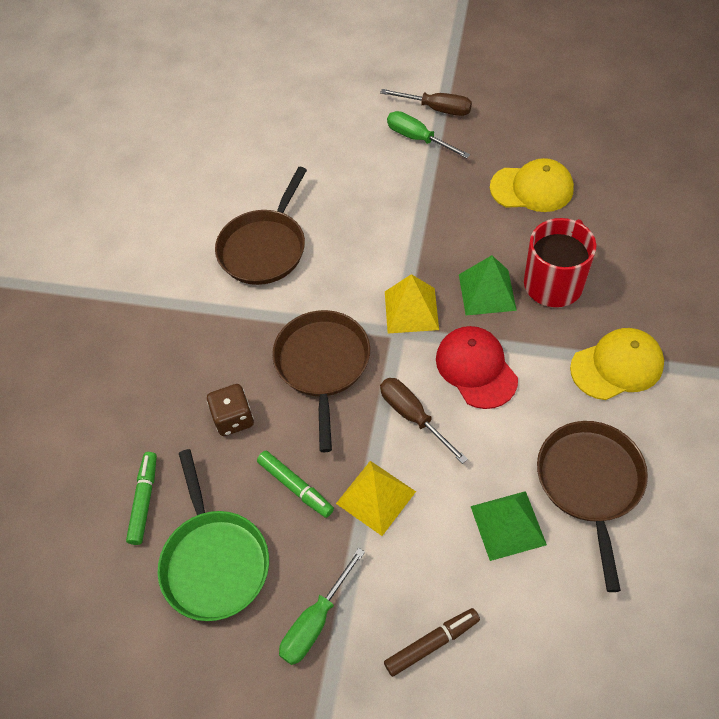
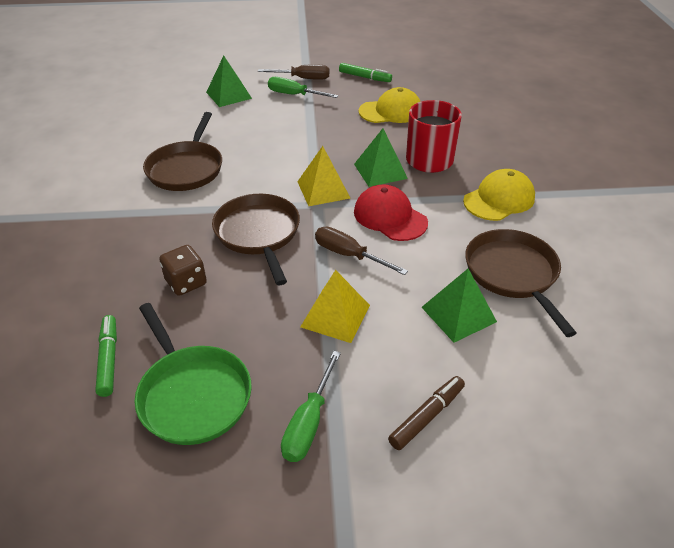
camera: 20 degrees left, 15 degrees down
green marker [257,451,334,518] -> green marker moved to [339,63,392,82]
none -> green pyramid [206,56,252,107]

